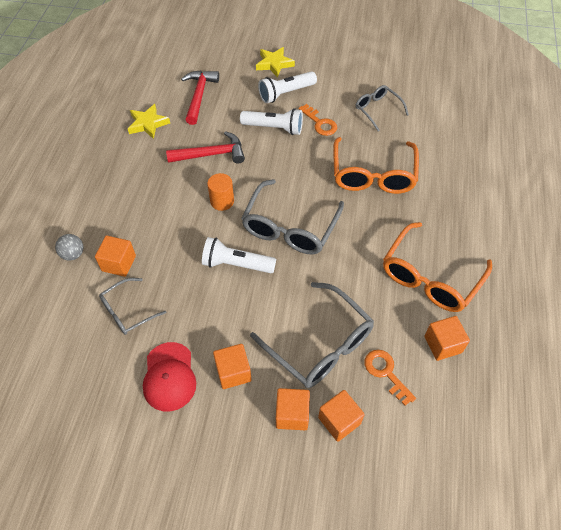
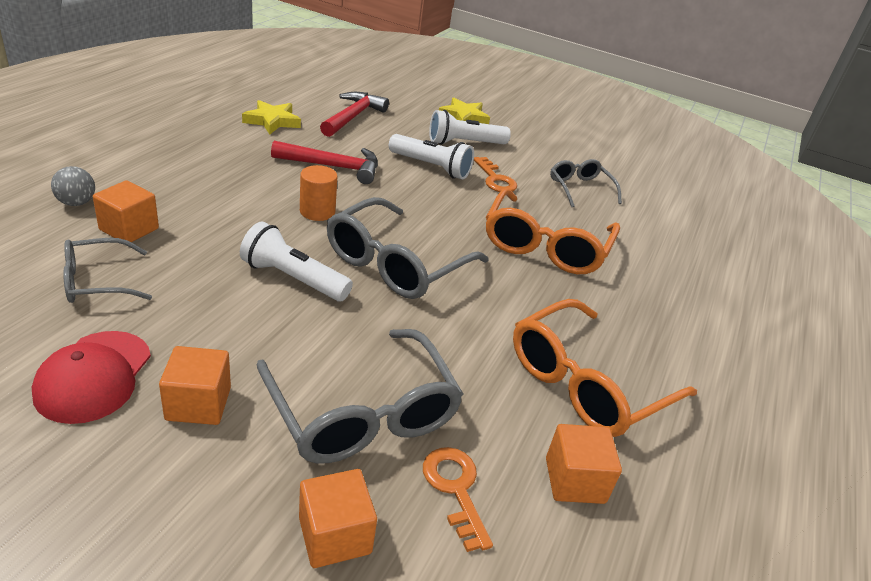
camera: 10 degrees right, 20 degrees down
orange cube [276,388,310,430] -> none

